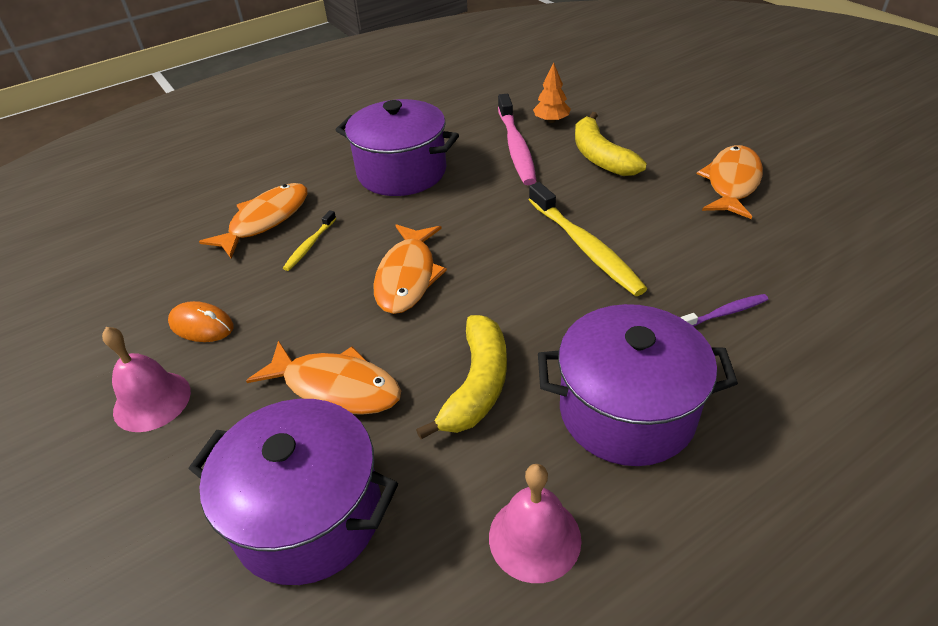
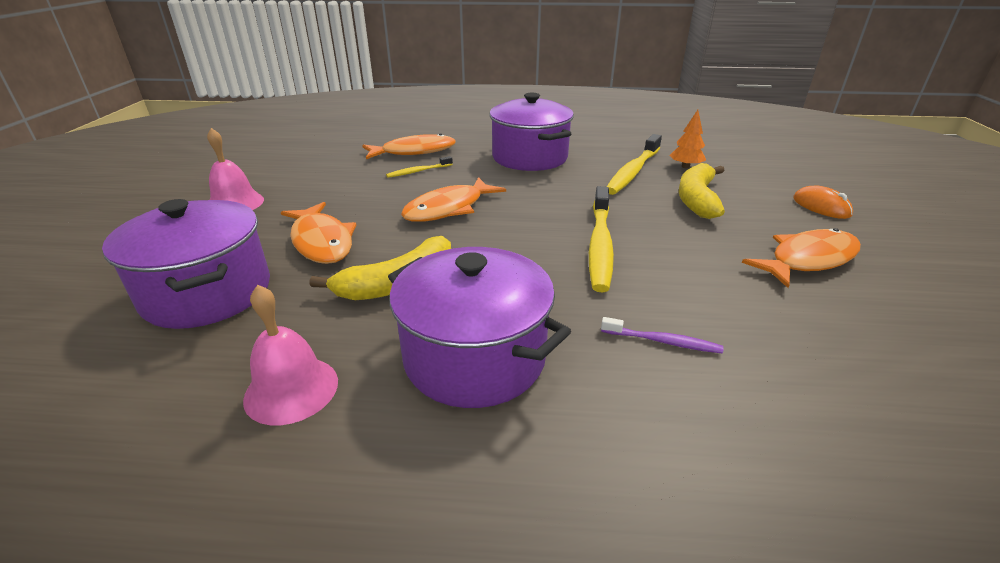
camera: 35 degrees right, 10 degrees down
orange mouse [168,301,234,342] -> orange mouse moved to [793,186,853,219]
pink toothbrush [498,94,536,185] -> yellow toothbrush [607,134,662,195]

